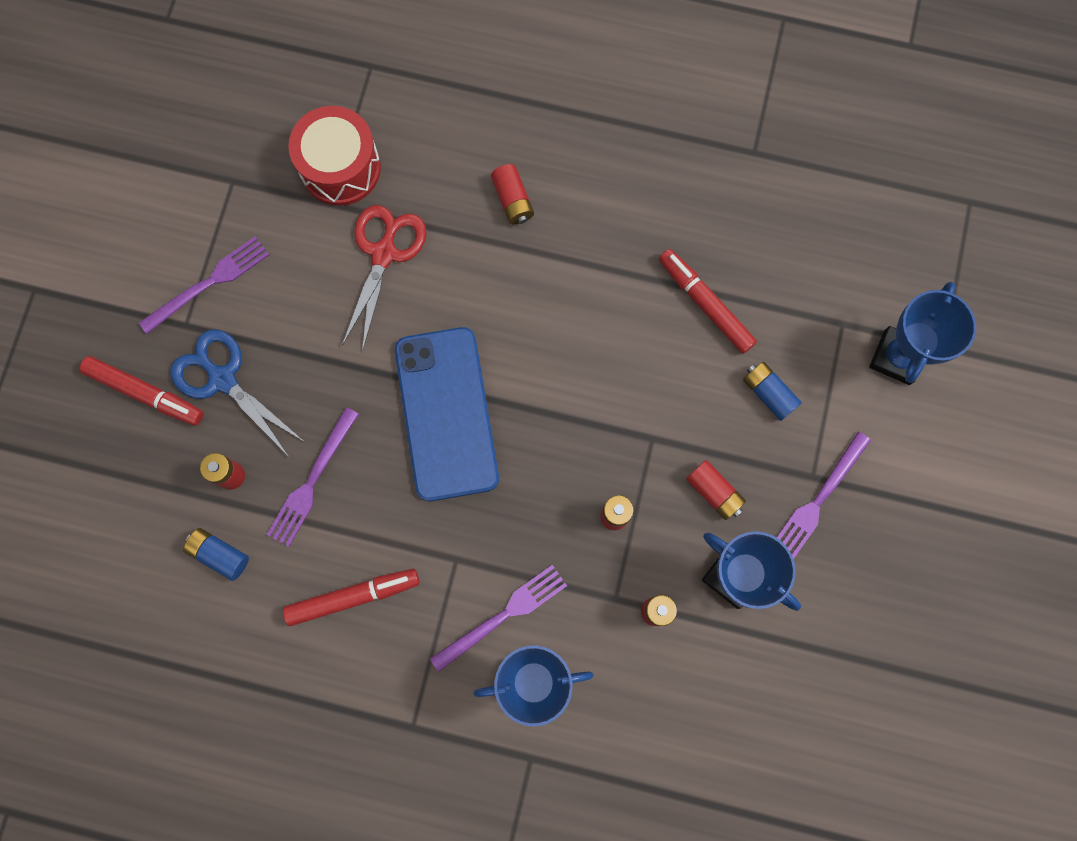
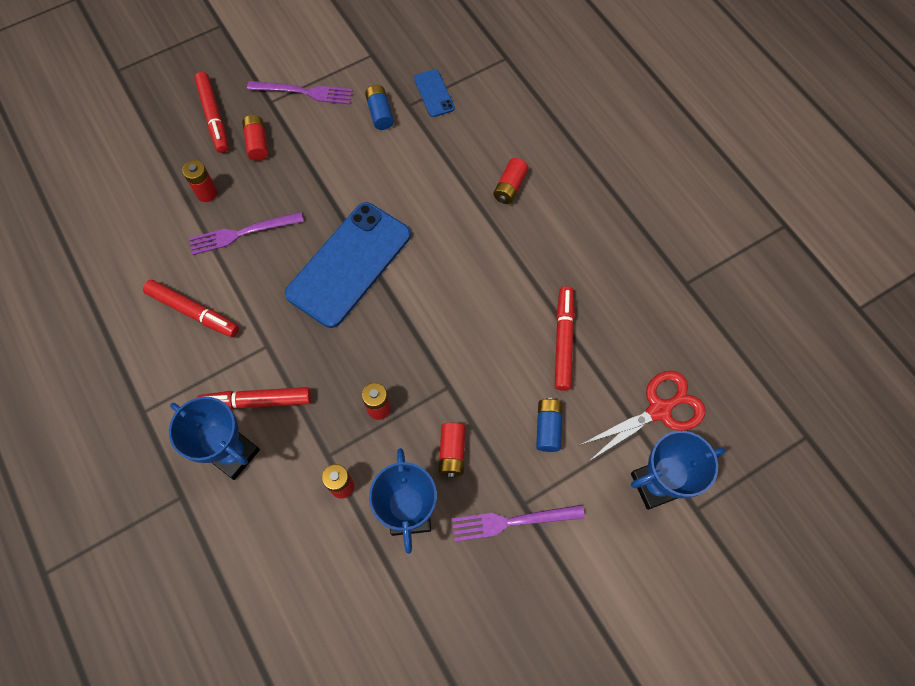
camera: 45 degrees right, 10 degrees down
blue scissors [171,329,303,455] -> red battery [242,115,268,161]
blue battery [183,528,249,581] -> blue battery moved to [365,85,394,130]
red drum [288,106,381,206] -> blue phone [414,69,455,117]
red scissors [342,205,427,352] -> red scissors moved to [580,371,706,462]
purple fork [430,565,567,672] -> red marker [197,387,311,410]

